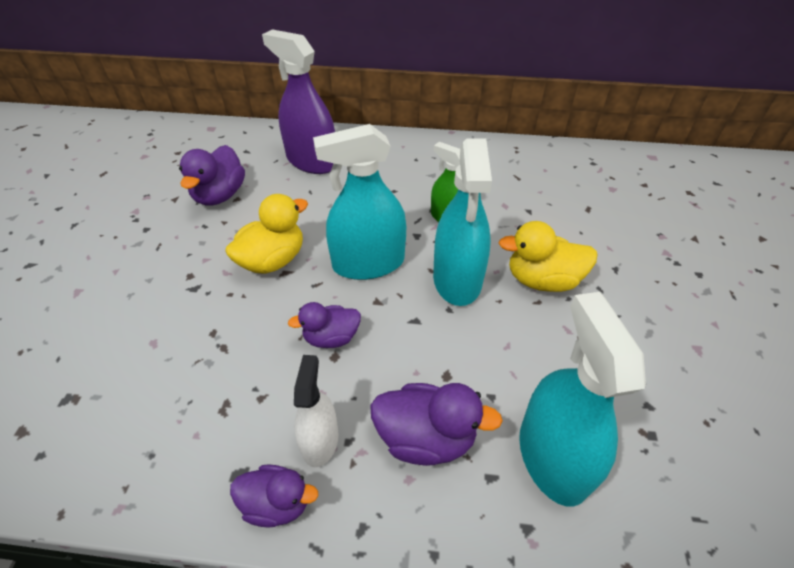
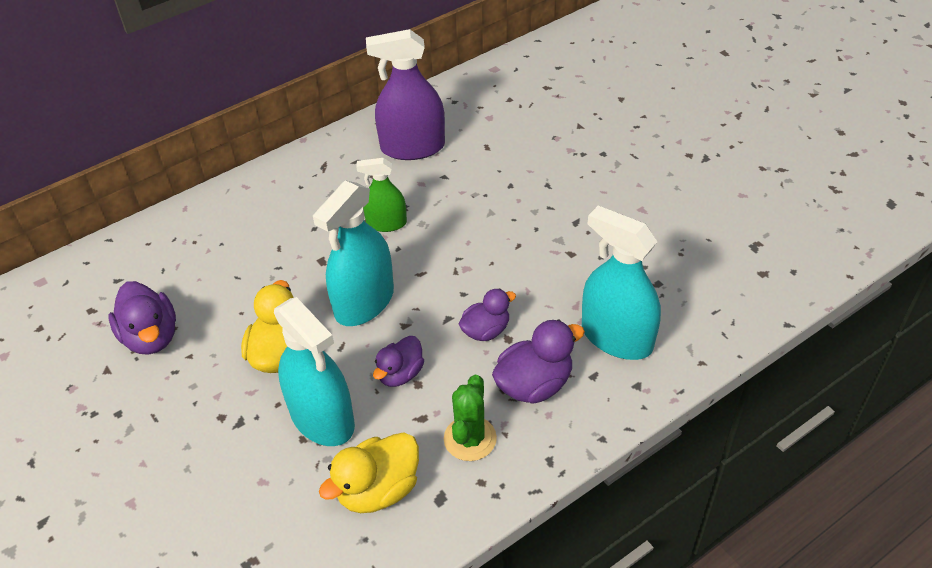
camera: 40 degrees left, 0 degrees up
purple duck [230,464,318,528] -> purple duck moved to [459,288,516,341]
purple spray bottle [262,29,335,174] -> purple spray bottle moved to [366,29,445,160]
white spray bottle [294,355,339,467] -> green cactus [444,375,497,461]
turquoise spray bottle [433,138,492,306] -> turquoise spray bottle moved to [274,297,355,446]
yellow duck [499,221,598,292] -> yellow duck moved to [319,433,419,513]

